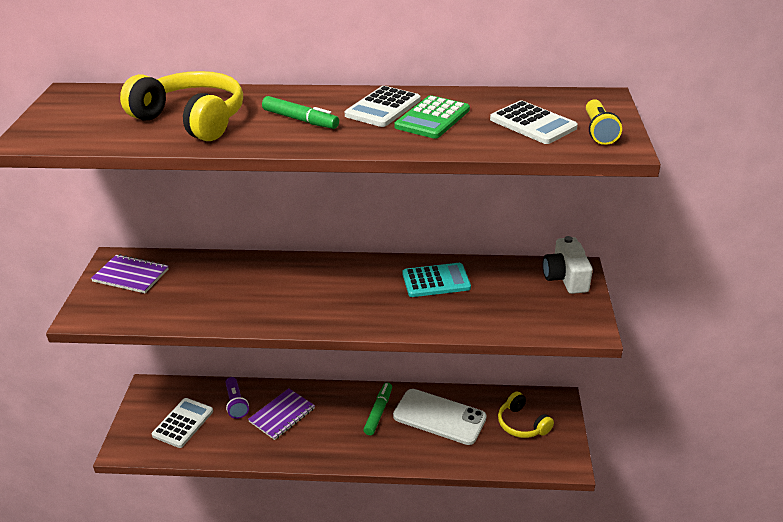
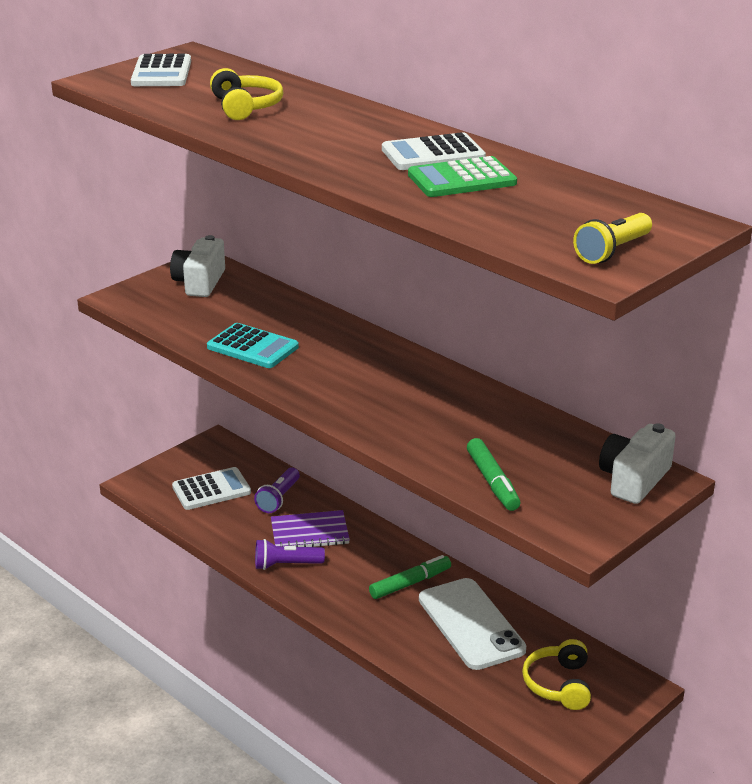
camera: 40 degrees right, 5 degrees down
purple notebook [91,254,169,293] -> white camera [170,235,225,297]
yellow headphones [120,71,243,141] -> yellow headphones [210,68,283,120], size x0.61
green marker [262,96,339,129] -> green marker moved to [467,438,520,511]
turquoise calculator [402,263,471,297] -> turquoise calculator moved to [207,323,299,368]
white calculator [490,101,578,144] -> white calculator moved to [131,54,191,86]
none -> purple flashlight [255,539,325,570]

